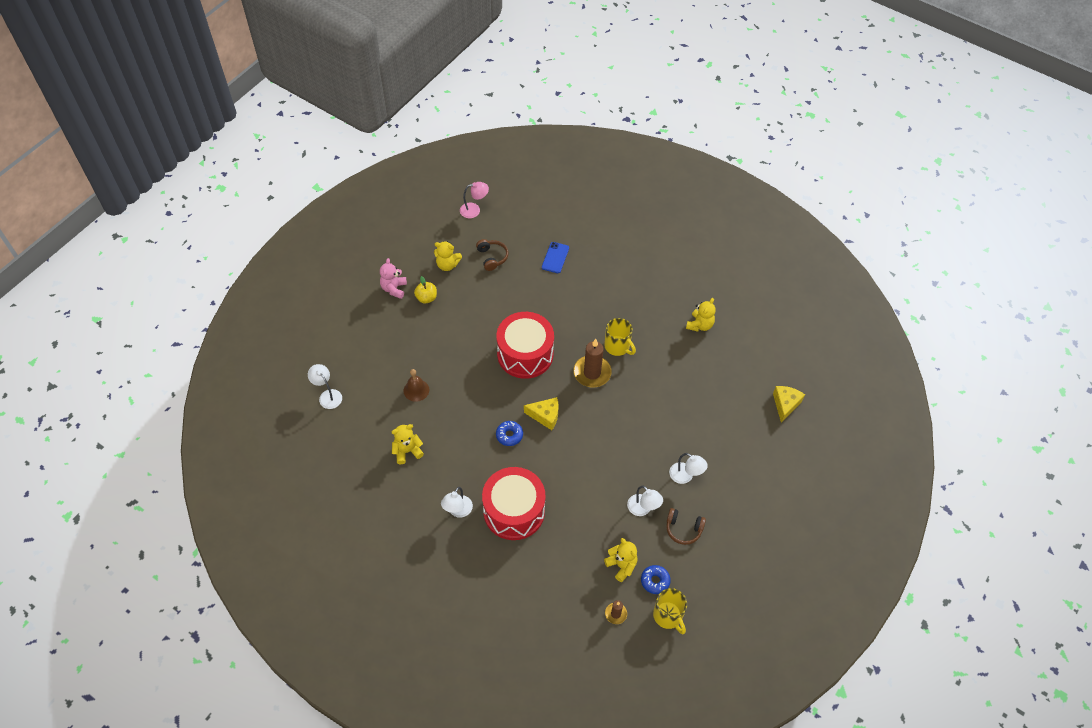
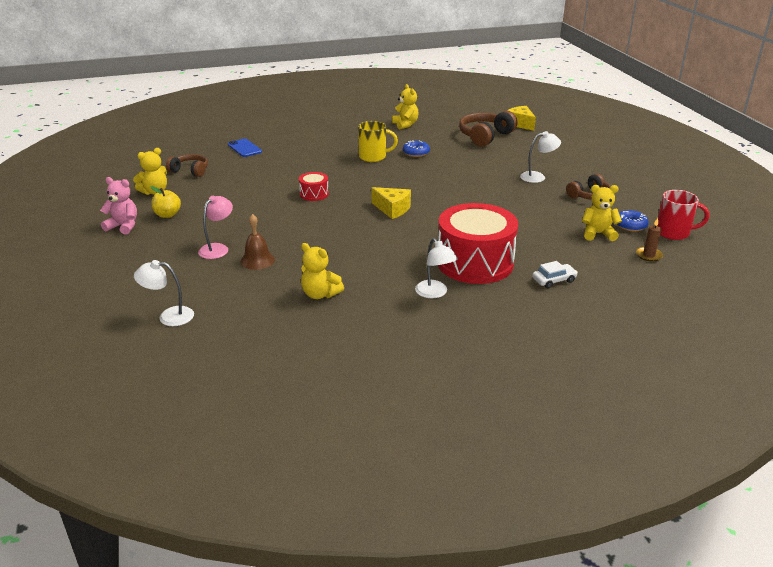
camera: 50 degrees left, 25 degrees down
pink teddy bear [380,258,407,299] -> pink teddy bear turned 150 degrees clockwise [100,177,137,235]
yellow teddy bear [392,424,424,464] -> yellow teddy bear turned 75 degrees counterclockwise [301,243,344,299]
pink lamp [460,182,489,218] -> pink lamp moved to [198,196,233,259]
blue donut [496,421,523,446] -> blue donut moved to [403,140,430,157]
red drum [497,312,554,379] -> red drum [299,172,329,201], size x0.44
yellow cheese [524,397,558,430] -> yellow cheese turned 75 degrees clockwise [371,187,411,219]
brown candle [573,339,612,387] -> none
white lamp [627,486,663,516] -> none
yellow mug [653,588,687,634] -> red mug [657,190,709,240]
none -> brown headphones [459,111,518,147]
none -> white car [532,261,578,288]

